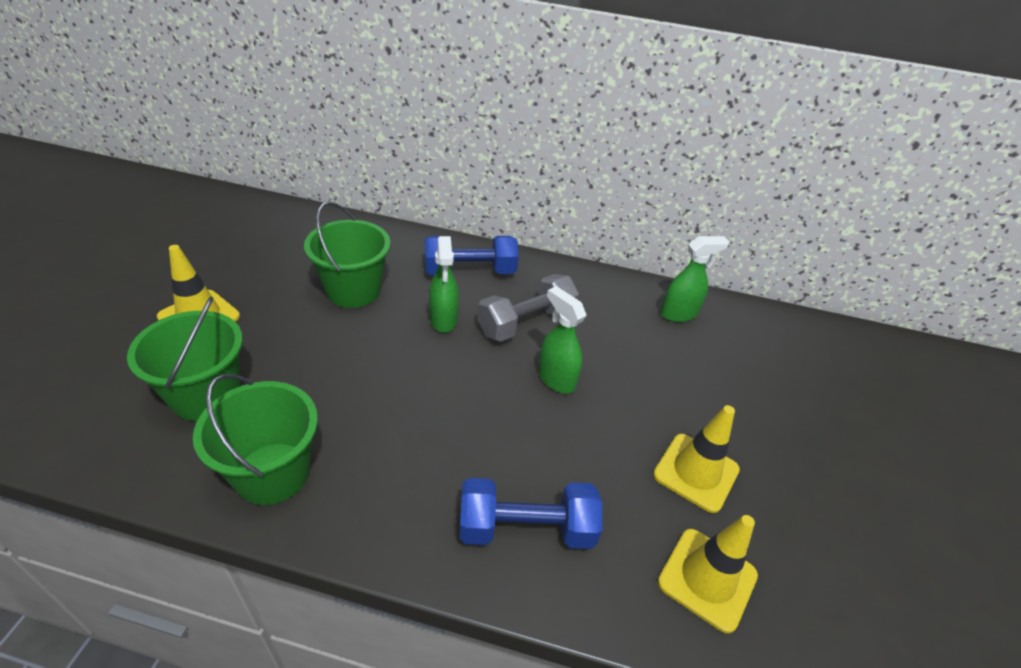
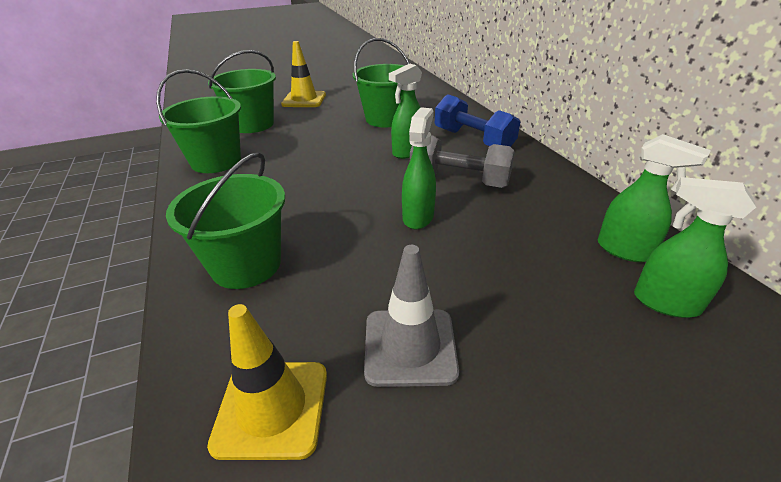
camera: 60 degrees right, 5 degrees down
blue dumbbell [459,478,602,549] -> green bucket [166,152,285,289]
yellow traffic cone [653,405,740,513] -> grey traffic cone [364,245,459,387]
none -> green spray bottle [634,177,756,318]

